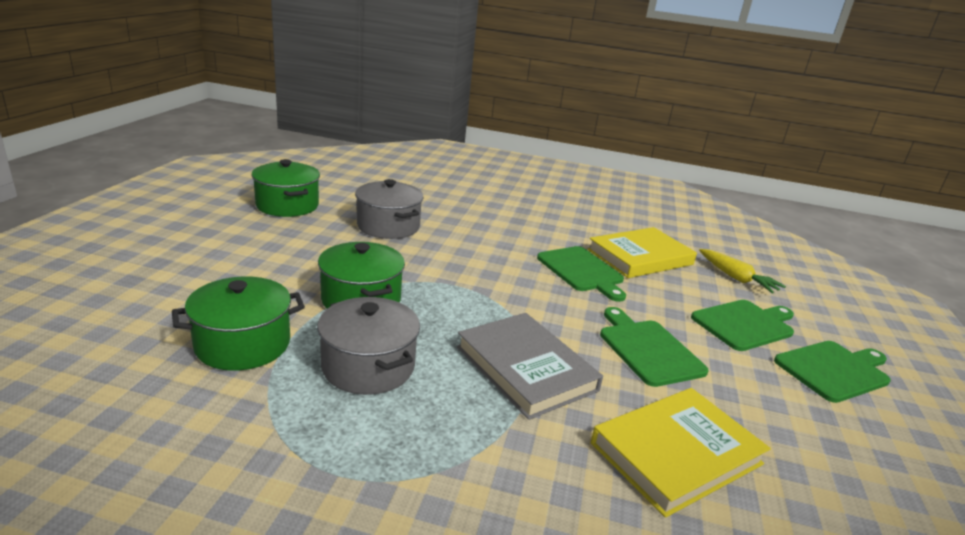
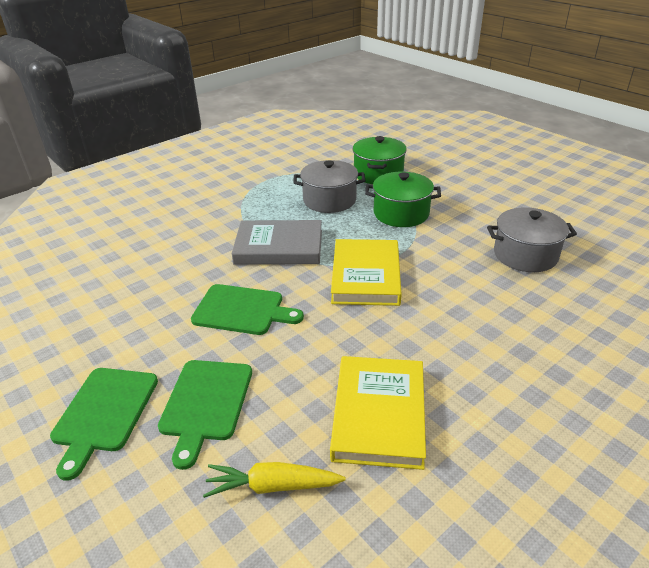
camera: 130 degrees right, 10 degrees up
green pot [251,159,320,217] -> none
green cutting board [537,246,626,302] -> none
yellow book [591,388,771,518] -> yellow book moved to [331,239,402,306]

